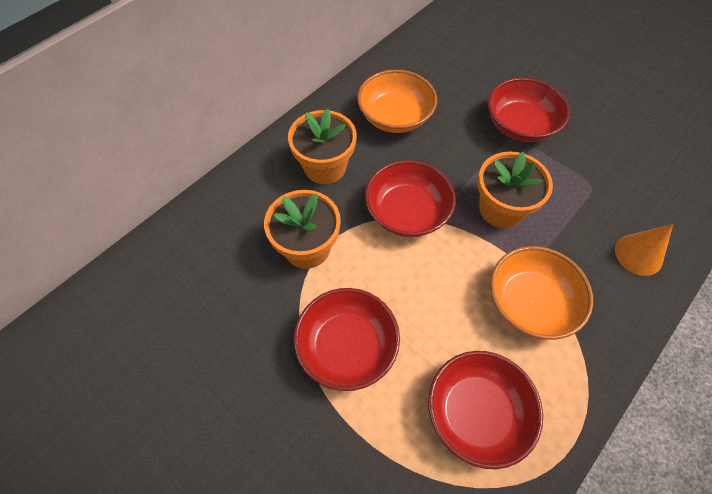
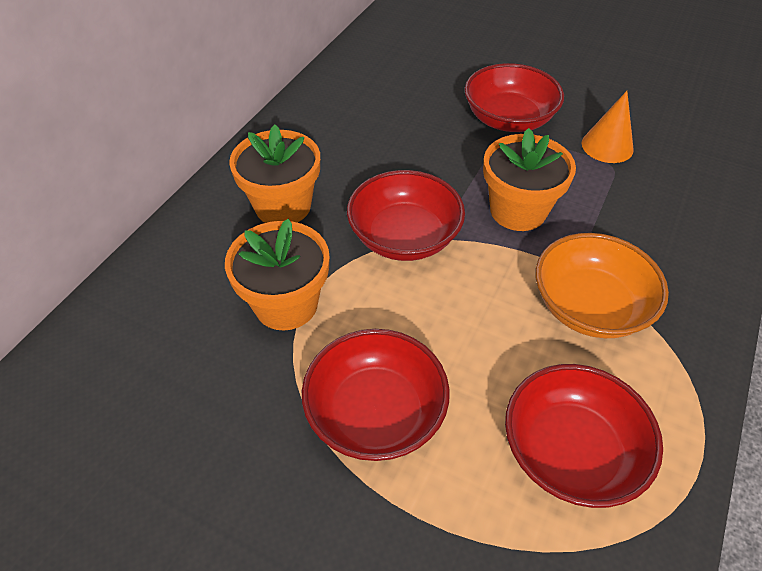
camera: 15 degrees left, 10 degrees down
orange bowl [357,70,437,133] -> none
orange cone [615,224,673,276] -> orange cone moved to [582,91,634,163]

